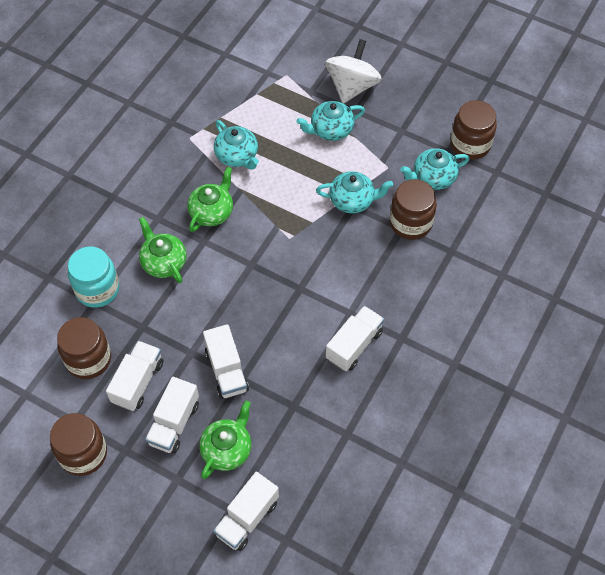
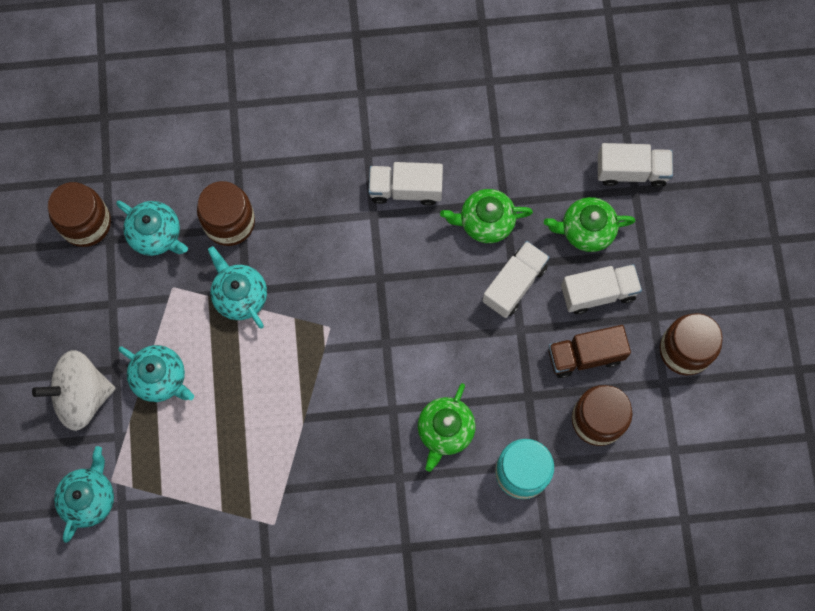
camera: 125 degrees left, 15 degrees up
white truck [106,341,163,411] -> brown truck [548,325,631,378]
green teapot [187,167,233,232] -> green teapot moved to [440,189,533,243]
turquoise teapot [214,120,259,170] -> turquoise teapot moved to [54,446,114,543]

